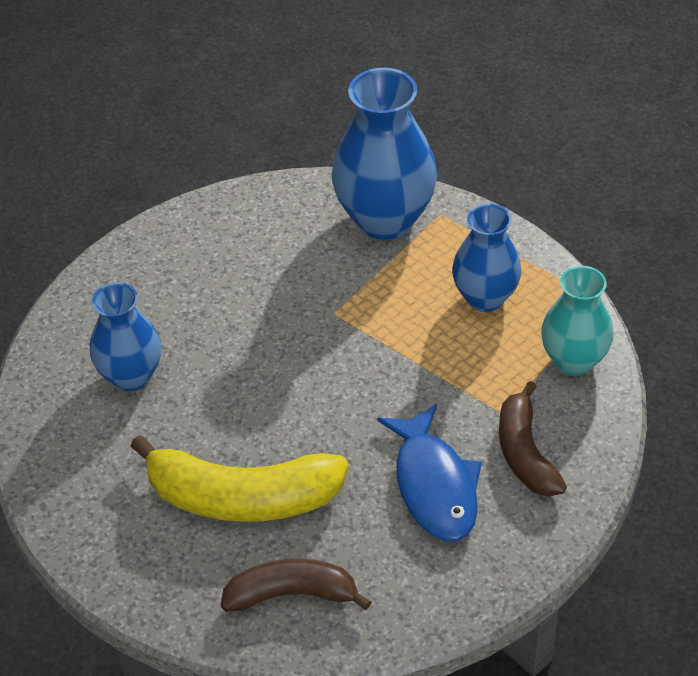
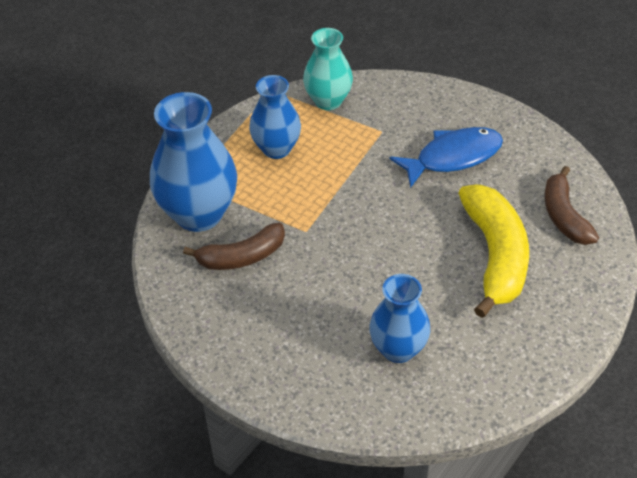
camera: 100 degrees left, 0 degrees up
brown banana [499,381,567,496] -> brown banana moved to [183,222,285,270]

